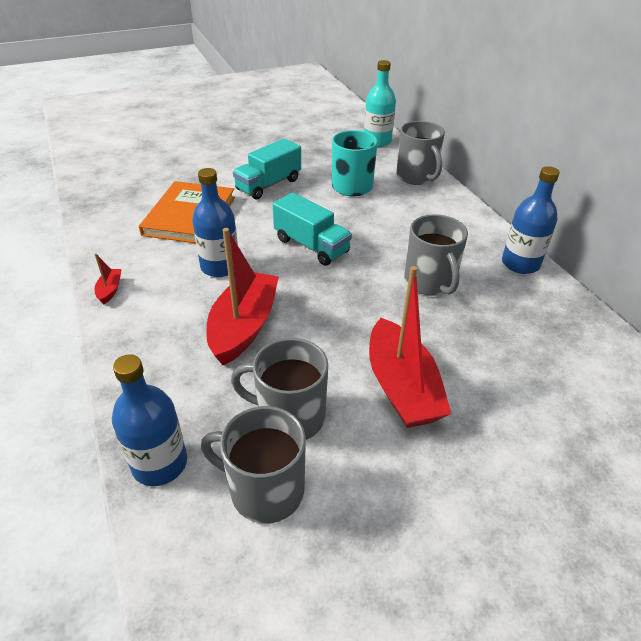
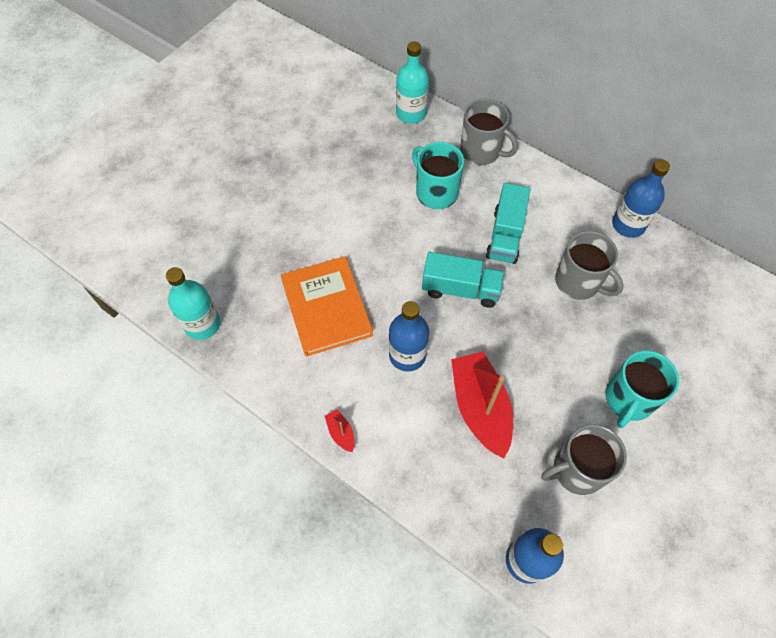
camera: 30 degrees left, 20 degrees up
grey mug [201,406,306,523] -> none
turquoise truck [233,138,301,200] -> turquoise truck moved to [486,183,530,264]
red boat [369,266,452,428] -> turquoise mug [605,350,679,428]
none -> turquoise bottle [166,267,221,340]

